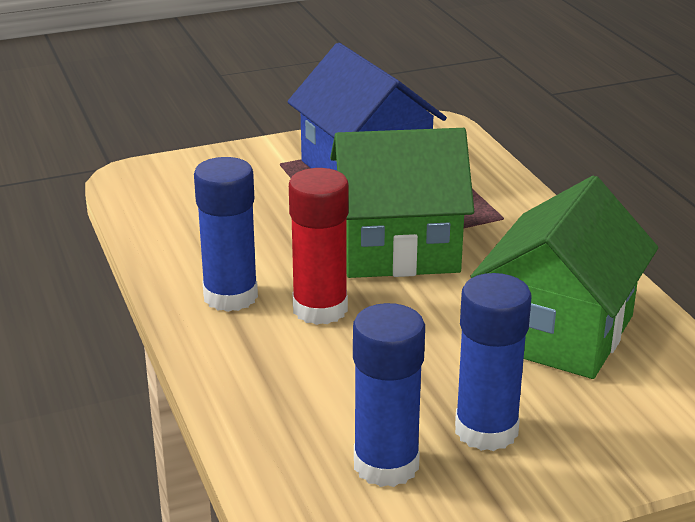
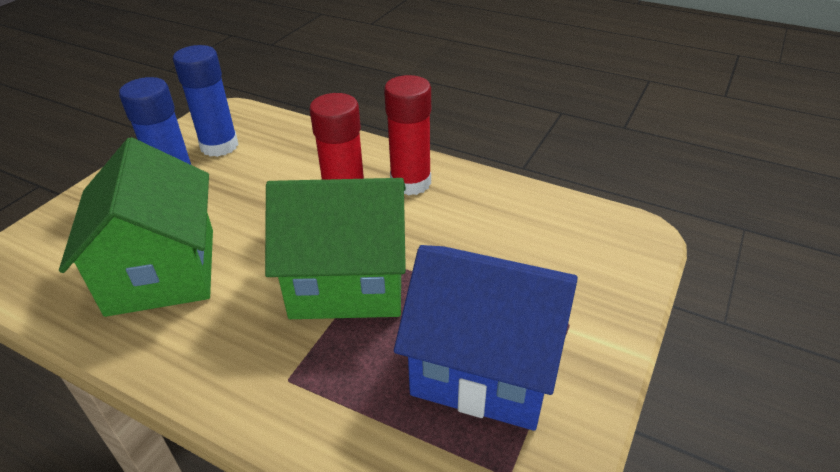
camera: 140 degrees right, 10 degrees up
blue glue stick [194,157,258,312] -> red glue stick [384,75,431,196]
green house [330,128,474,278] -> green house turned 45 degrees clockwise [265,178,406,319]

